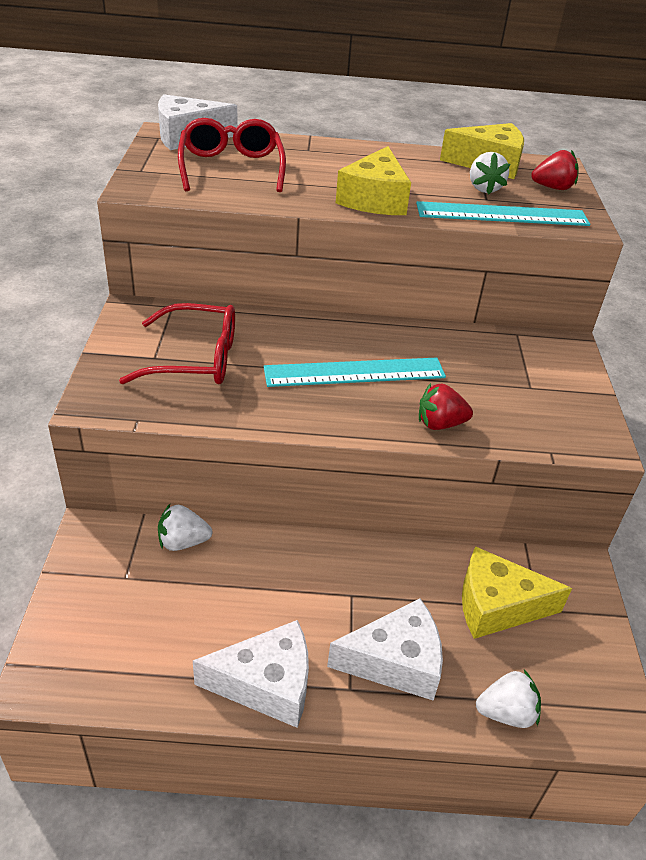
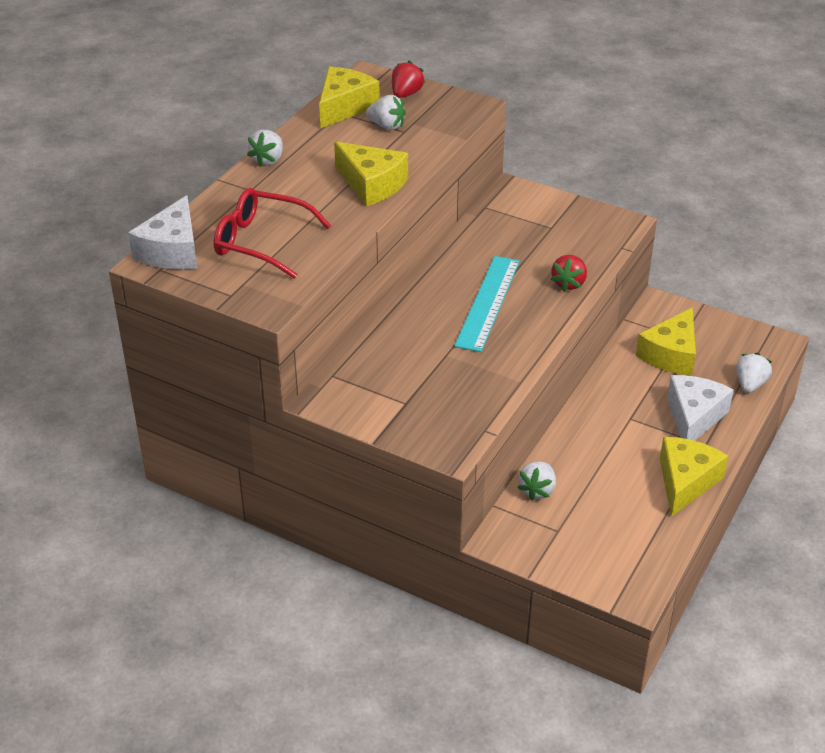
camera: 60 degrees left, 0 degrees up
red glasses [119,303,235,384] -> none
white cheese [193,620,309,728] -> yellow cheese [660,437,728,517]
turquoise ruler [416,201,590,226] -> none
none -> white strawberry [247,130,283,166]

